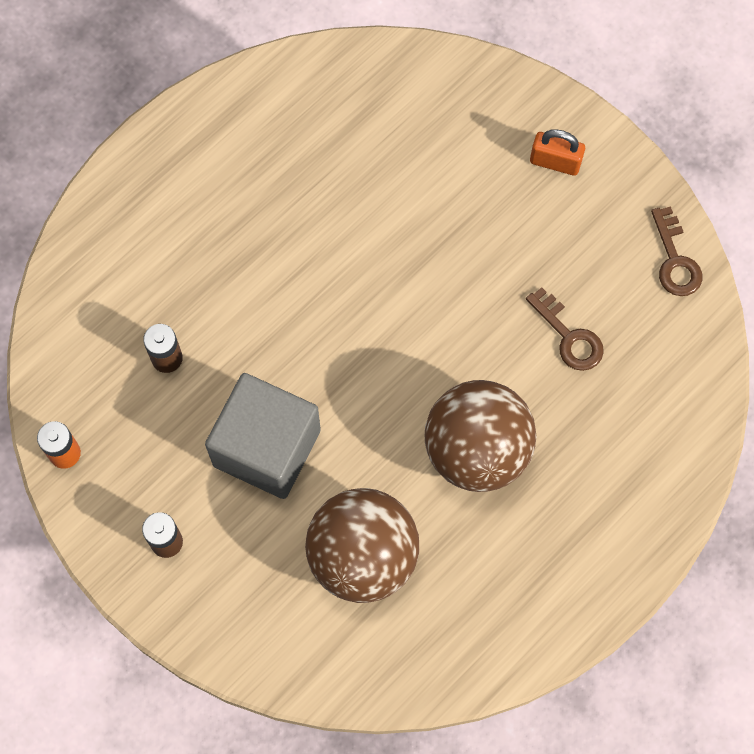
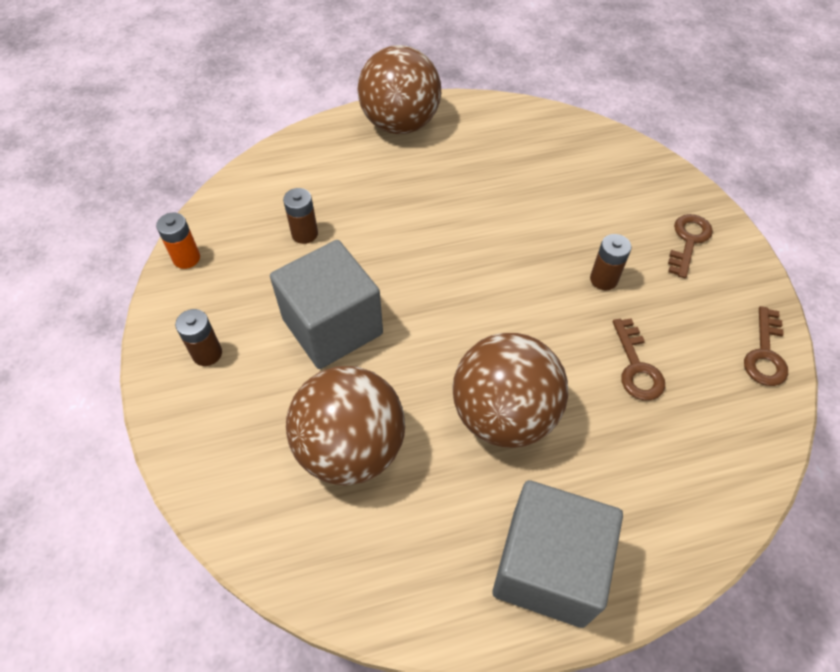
camera: 30 degrees right, 15 degrees down
orange padlock [530,129,585,176] -> brown key [668,214,713,278]
none -> brown ball [357,45,441,134]
none -> grey cube [492,480,623,628]
none -> brown battery [590,234,632,290]

